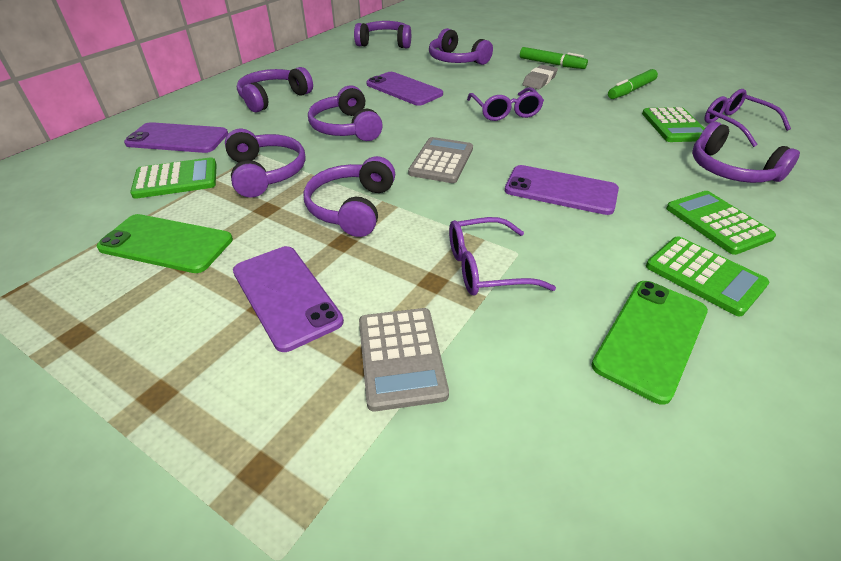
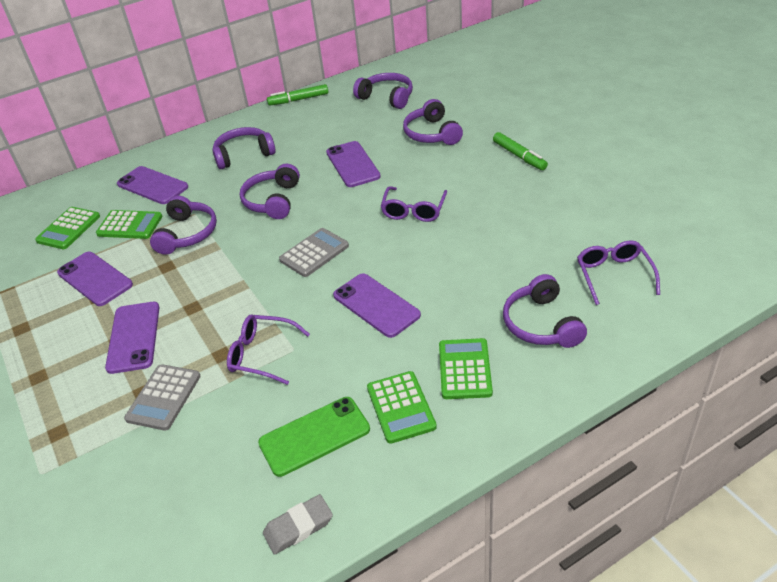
camera: 30 degrees right, 0 degrees up
green phone [96,214,233,273] -> purple phone [57,252,133,306]
purple headphones [303,156,395,237] -> none
grey eraser [522,65,558,89] -> grey eraser moved to [263,494,333,555]
green marker [608,69,658,99] -> green marker moved to [267,84,328,106]
green calculator [642,107,705,142] -> green calculator moved to [35,207,100,249]

